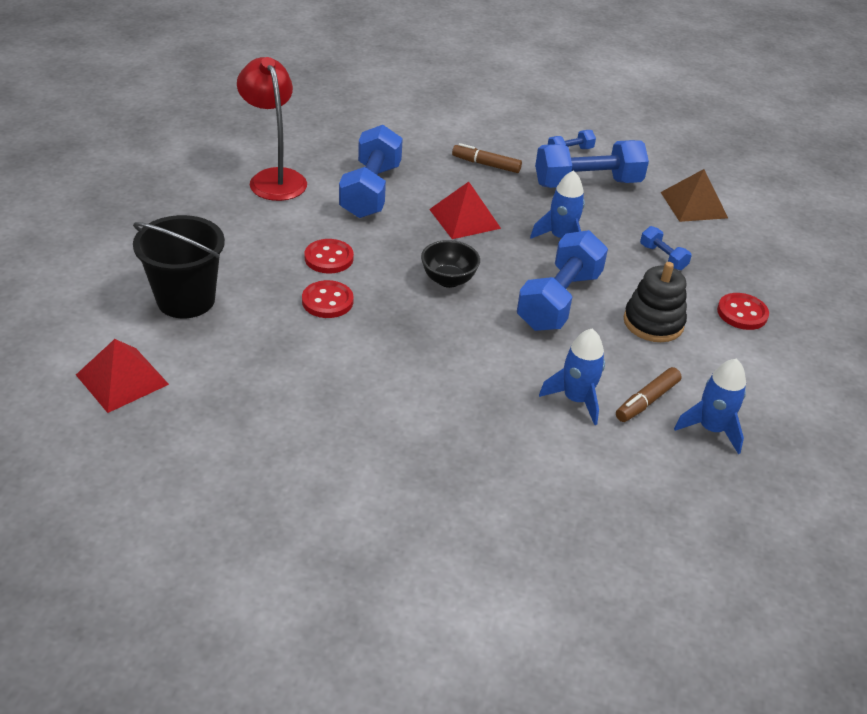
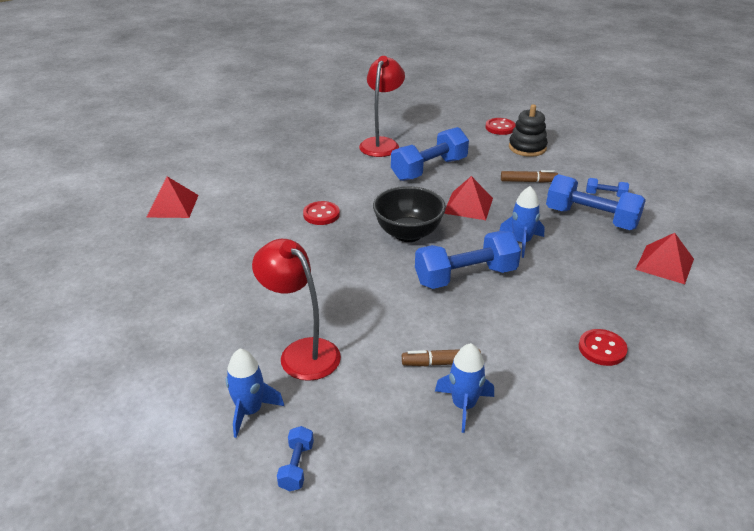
camera: 45 degrees right, 5 degrees down
black bucket [133,215,225,318] -> none
red button [304,239,354,273] -> red button moved to [485,118,516,135]
black bowl [421,240,480,288] -> black bowl [373,186,446,242], size x1.59
brown marker [452,143,522,173] -> brown marker turned 120 degrees clockwise [501,170,558,183]
blue rocket [539,329,605,425] -> blue rocket moved to [226,349,284,438]
black stacking toy [624,262,687,342] -> black stacking toy moved to [509,104,548,157]
blue dumbbell [640,226,692,270] -> blue dumbbell moved to [277,426,314,491]
brown pyramid [661,169,728,222] -> red pyramid [635,233,694,284]
none -> red lamp [252,239,341,381]

